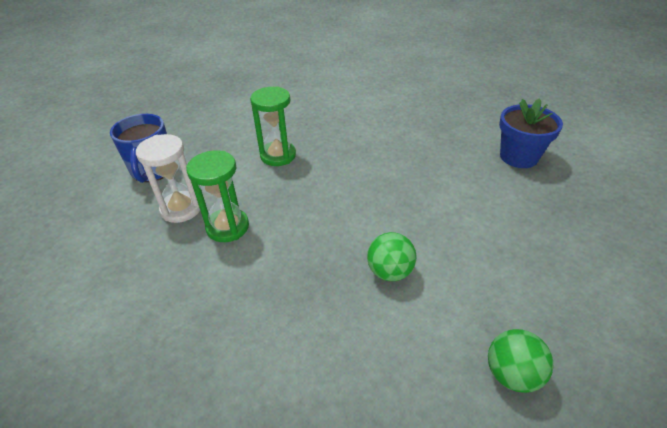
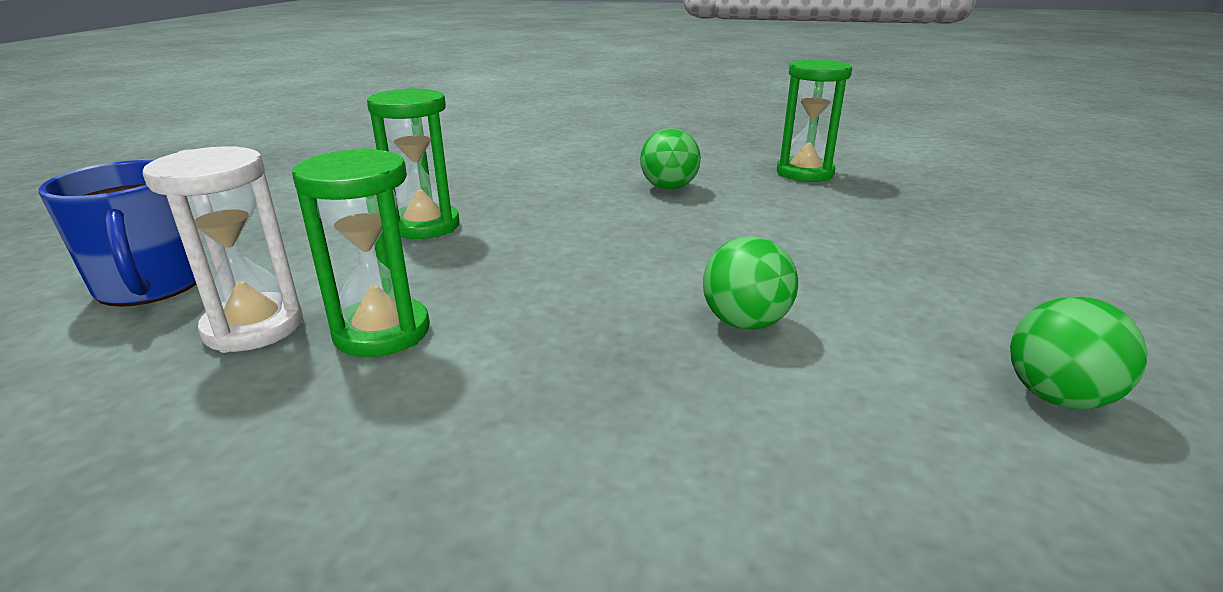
camera: 25 degrees left, 15 degrees down
blue flower pot [499,98,563,168] -> green hourglass [777,59,852,182]
none -> green ball [640,128,701,190]

